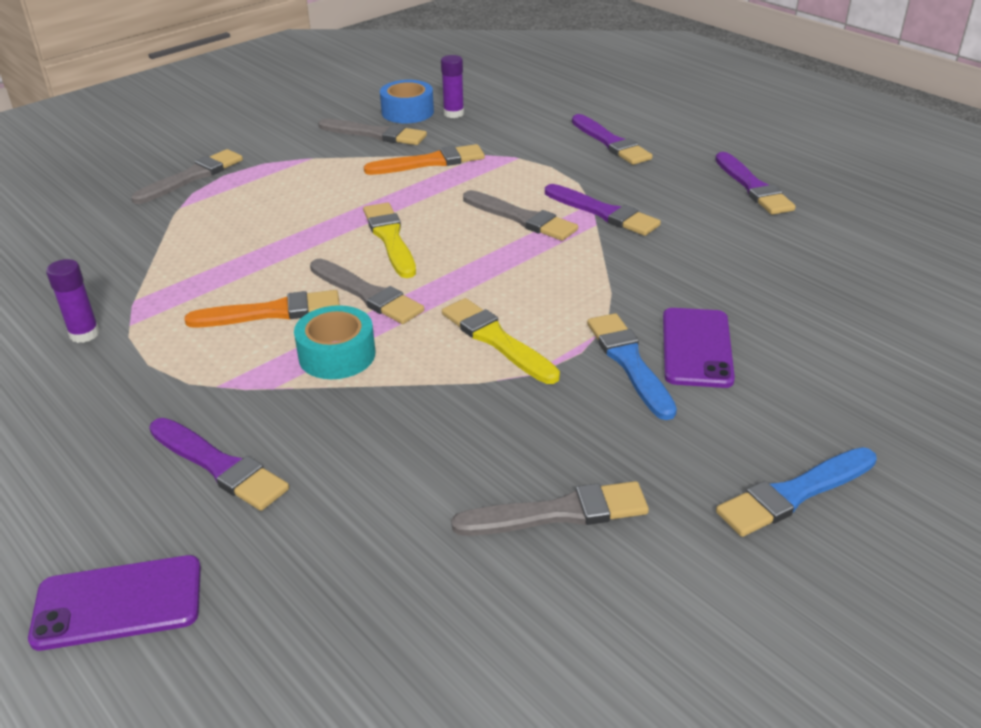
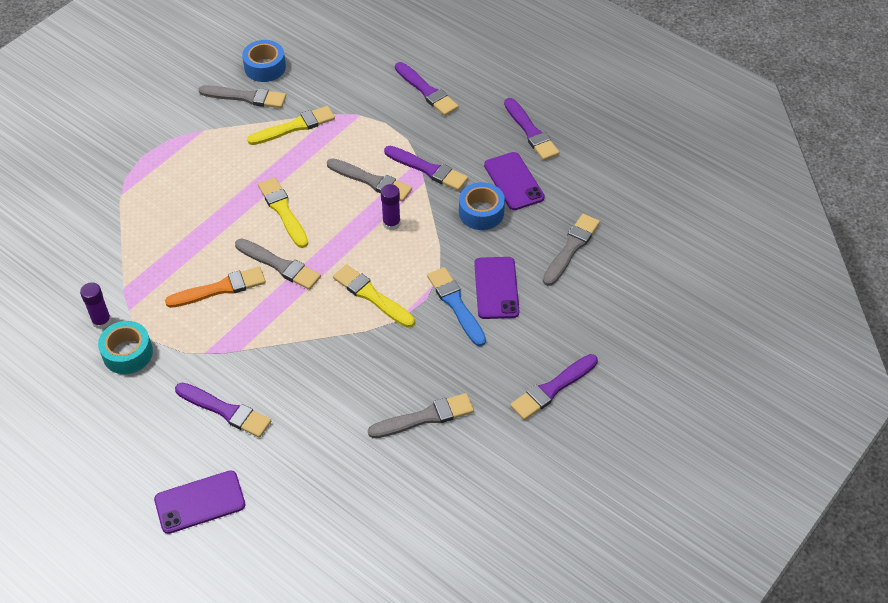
camera: 10 degrees left, 15 degrees up
grey brush [131,149,243,204] -> grey brush moved to [543,214,600,286]
turquoise tape [294,305,375,379] -> turquoise tape moved to [98,321,153,374]
orange brush [364,144,485,175] -> yellow brush [247,106,335,145]
purple glue stick [441,55,464,118] -> purple glue stick moved to [381,184,401,230]
blue brush [716,447,877,537] -> purple brush [510,354,598,420]
none -> blue tape [459,182,505,230]
none -> purple phone [484,152,545,210]

